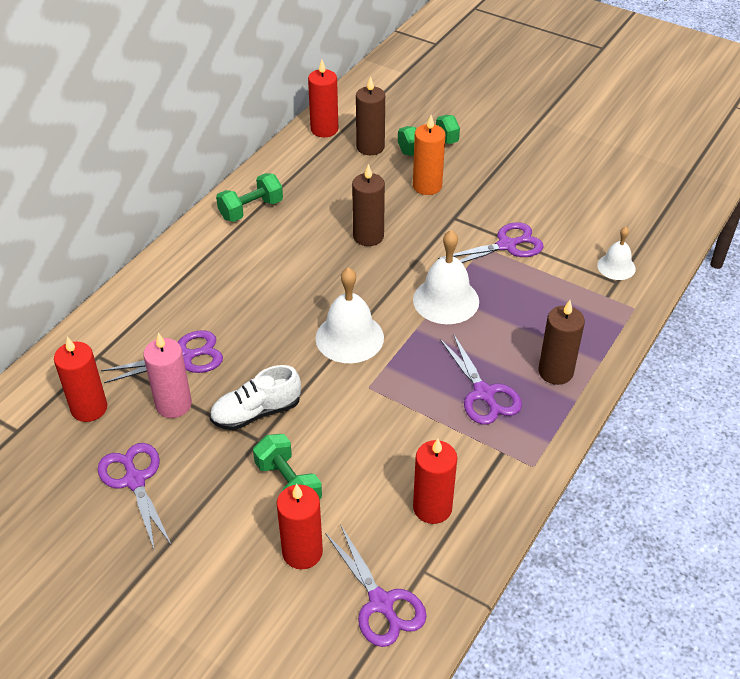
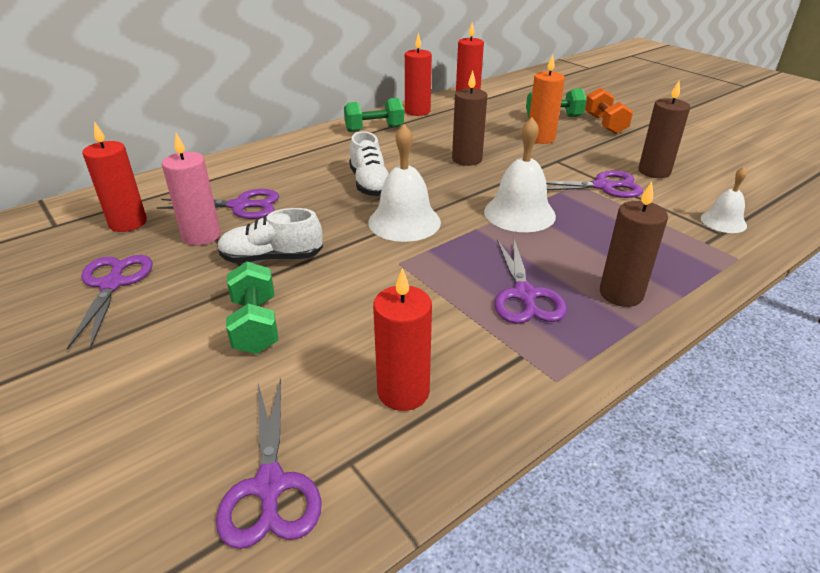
camera: 20 degrees right, 10 degrees down
red candle [277,484,323,569] -> red candle moved to [405,33,432,116]
brown candle [356,76,385,155] -> brown candle moved to [638,81,690,178]
none -> white shoe [349,131,389,196]
none -> orange dumbbell [585,87,633,134]

